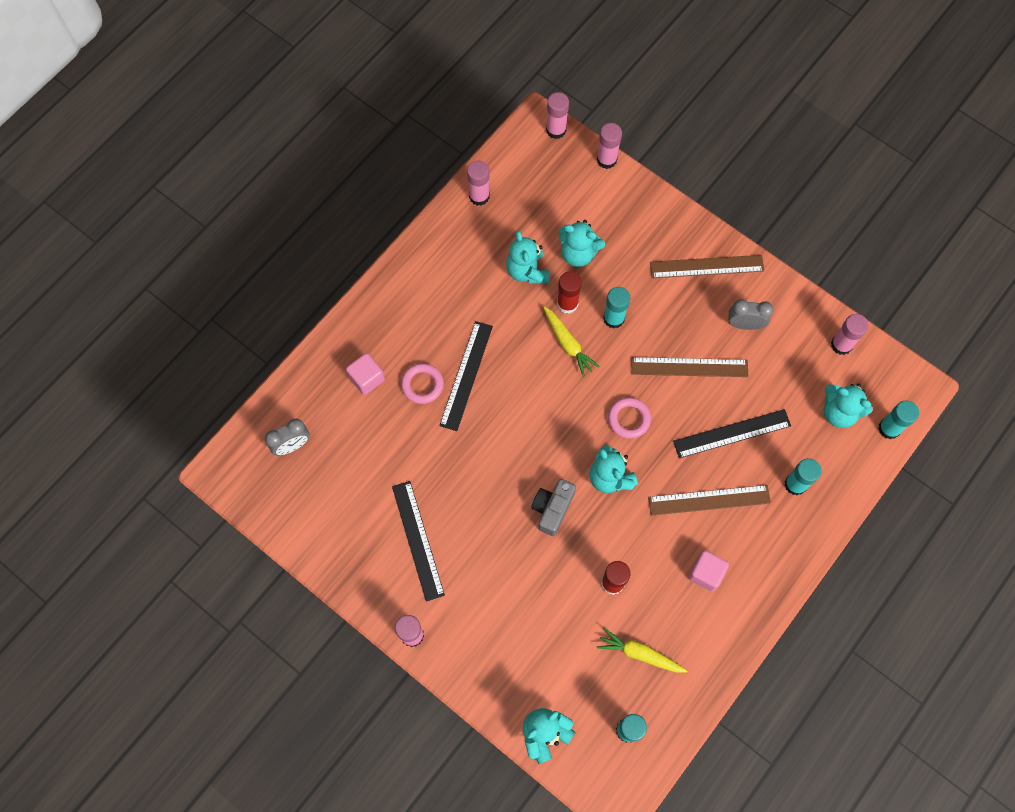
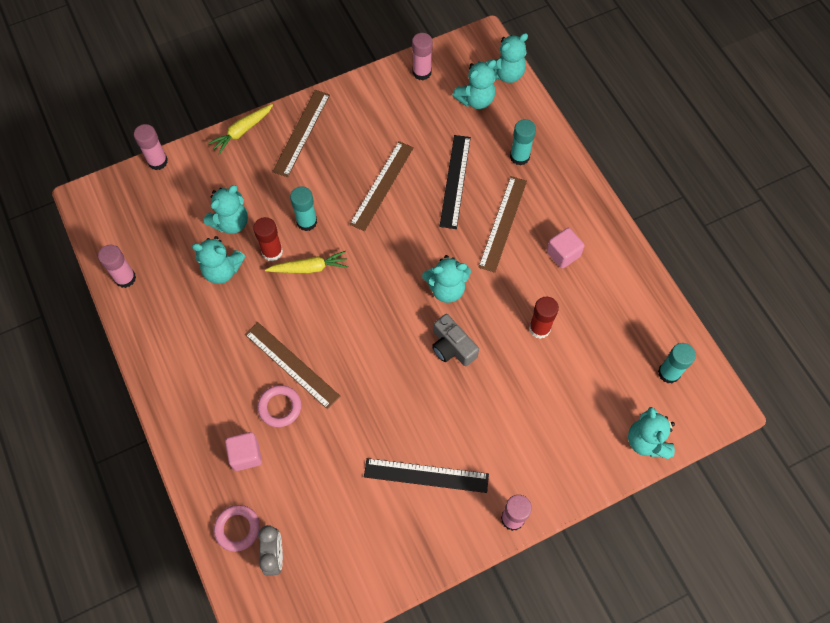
camera: 65 degrees left, 5 degrees down
black ruler [439,321,493,431] -> brown ruler [245,322,340,409]
pink glue stick [546,92,569,139] -> none
yellow carrot [597,628,687,673] -> yellow carrot moved to [208,104,273,155]
pink ring [608,397,651,439] -> pink ring moved to [214,505,260,552]
grey clock [728,299,774,330] -> none
turquoise glue stick [878,400,919,439] -> turquoise teddy bear [486,33,528,83]

